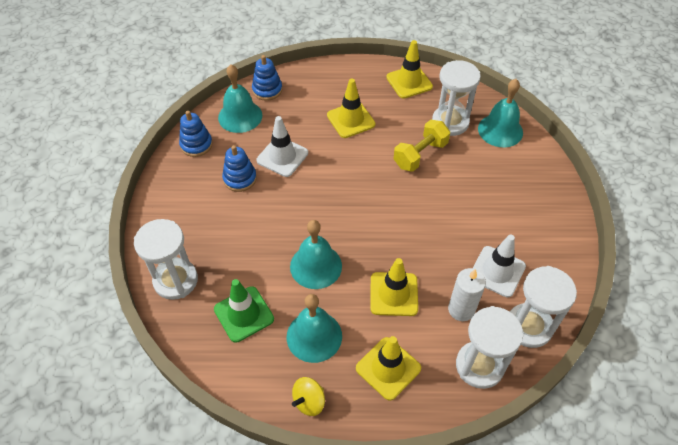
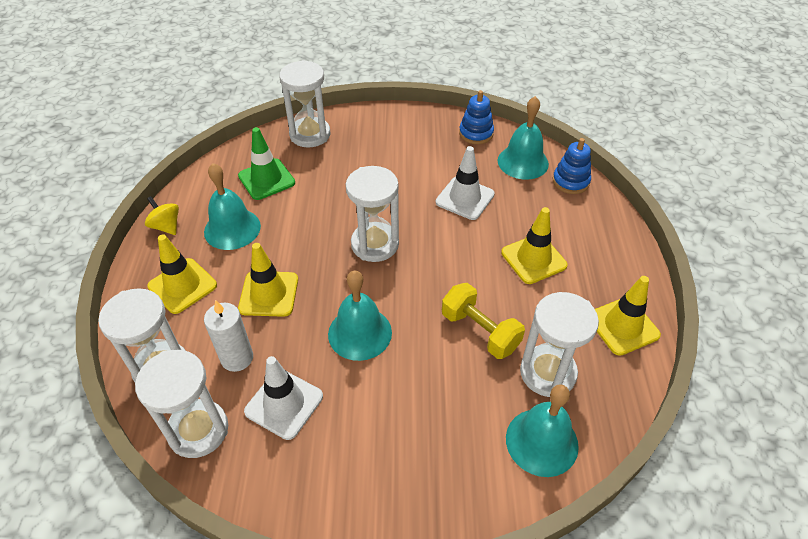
camera: 90 degrees right, 5 degrees down
blue stacking toy [222,145,257,192] -> none
turquoise bell [290,220,342,289] -> turquoise bell moved to [328,271,392,361]
none -> white hourglass [346,166,399,262]

